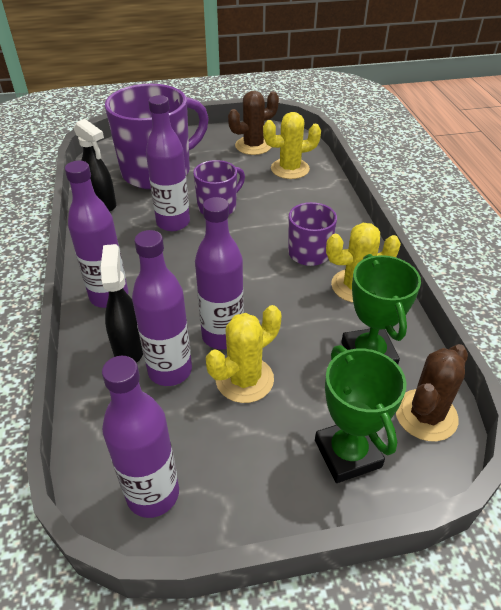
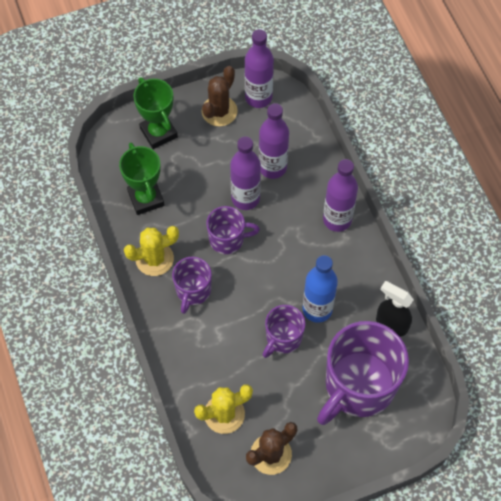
camera: 170 degrees right, 20 degrees up
black spray bottle [101,244,143,363] -> none
purple bottle [146,95,190,231] -> blue bottle [303,255,338,323]
yellow cactus [206,305,281,403] -> none
brown cactus [396,344,468,441] -> brown cactus moved to [202,66,238,126]
none -> purple mug [206,206,260,254]

